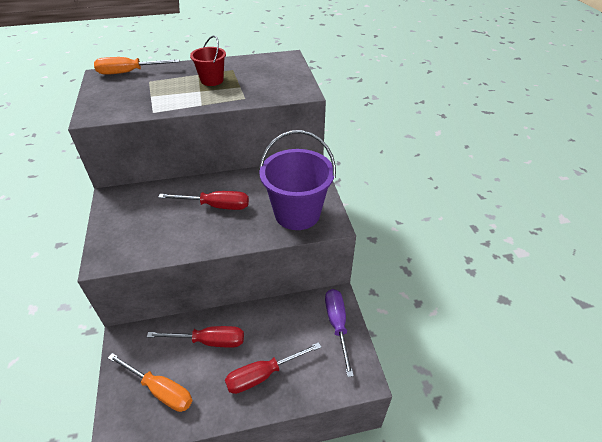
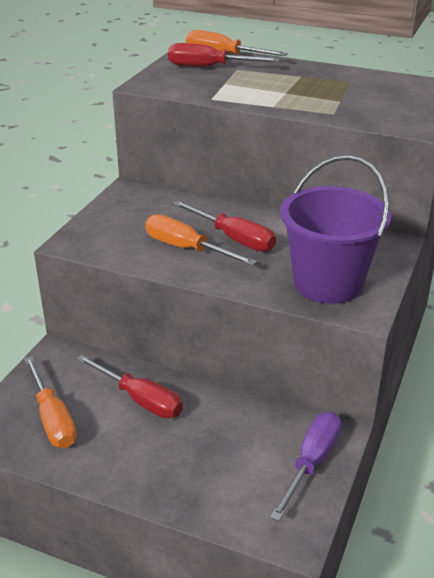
camera: 35 degrees right, 10 degrees down
red bucket [190,35,226,86] -> none
red screwdriver [225,342,321,394] -> red screwdriver moved to [168,43,280,67]
none -> orange screwdriver [145,214,257,266]

